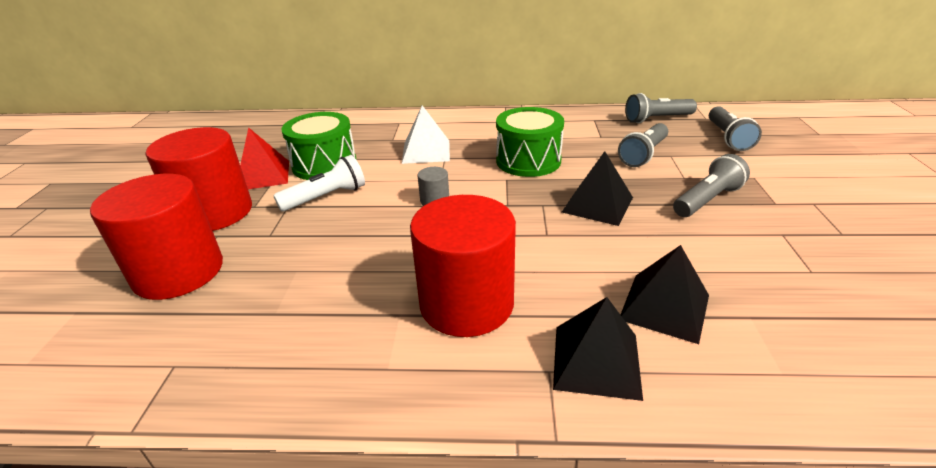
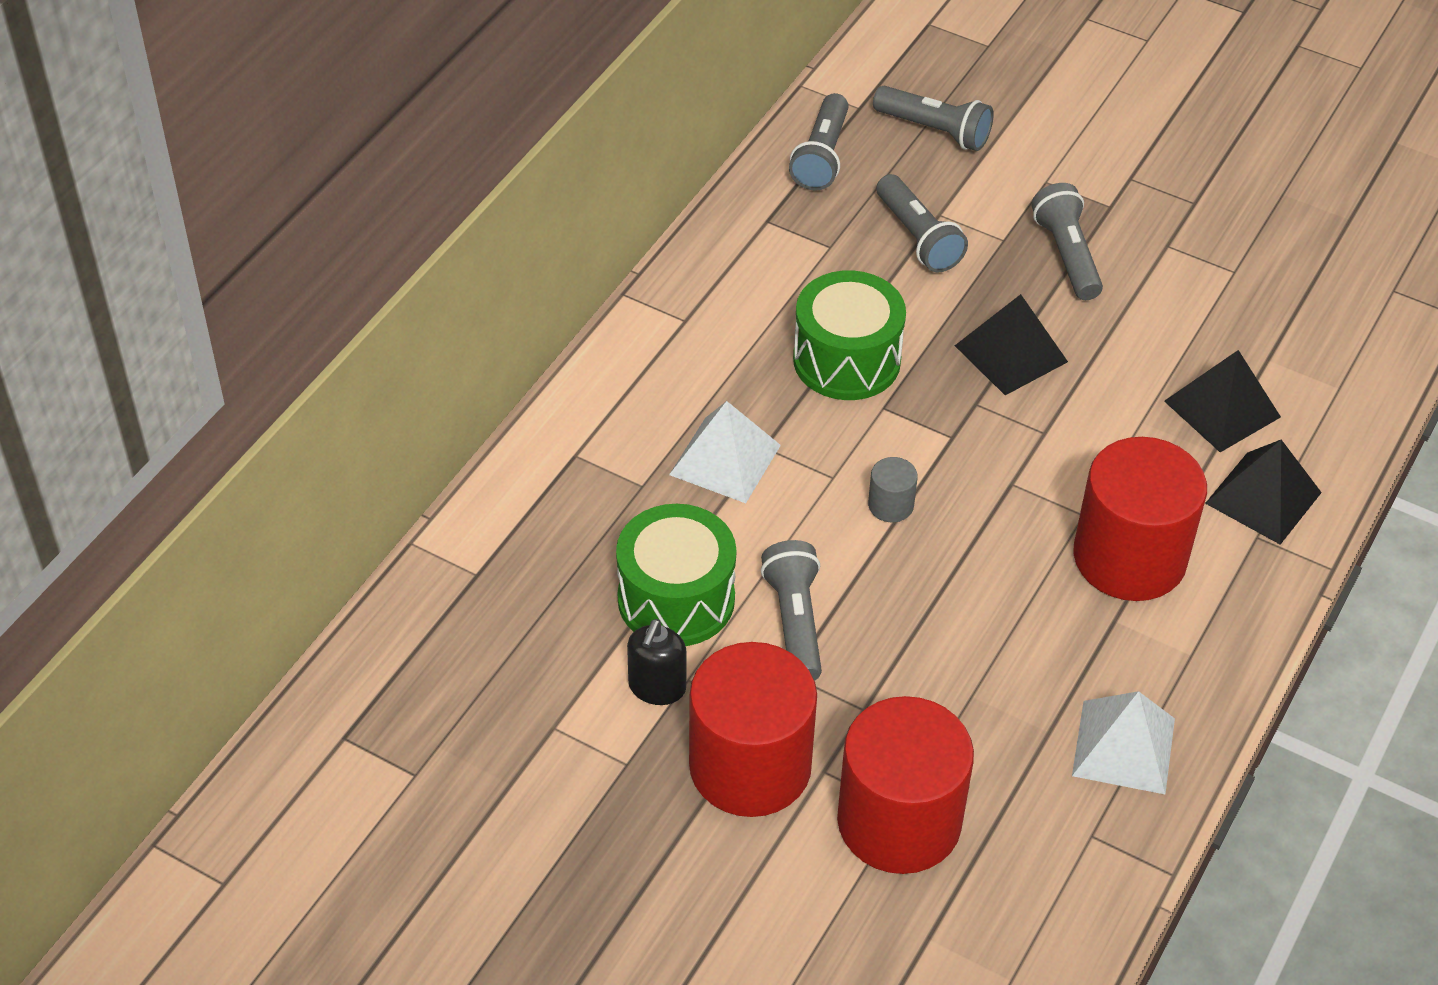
camera: 65 degrees left, 15 degrees up
red pyramid [240,127,289,189] -> black soap dispenser [627,619,687,705]
white flashlight [273,155,365,211] -> grey flashlight [761,540,822,681]
none -> white pyramid [1072,691,1175,794]

